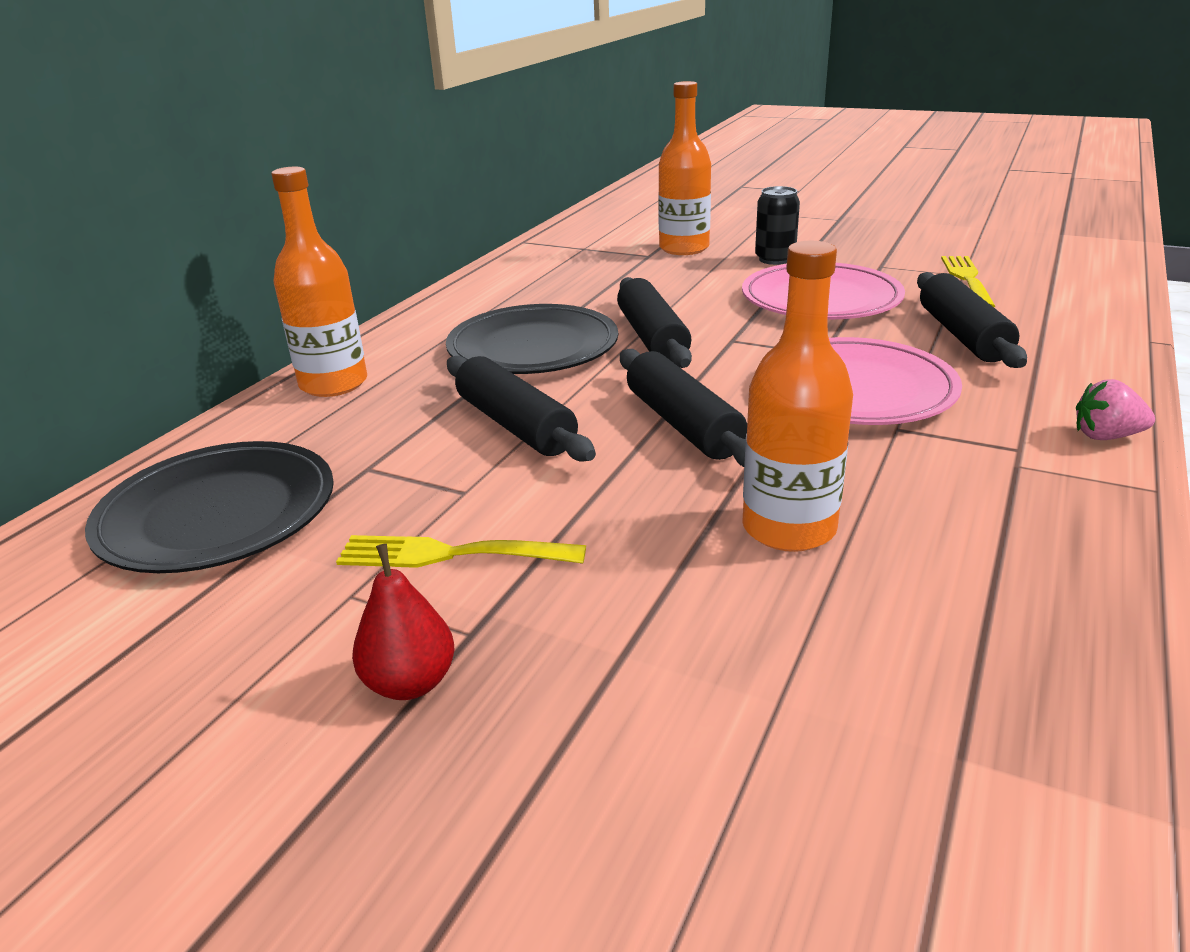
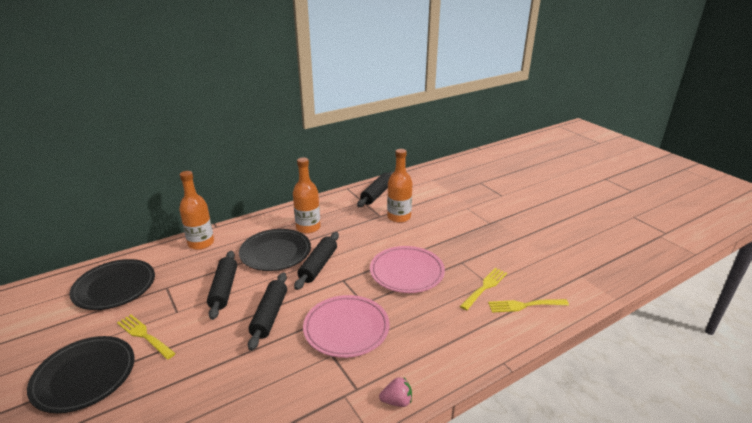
camera: 30 degrees right, 0 degrees up
red pear [352,544,455,700] -> black plate [27,336,134,413]
orange bottle [742,241,853,552] -> orange bottle moved to [293,157,321,233]
black can [755,186,800,265] -> none
black rolling pin [917,272,1027,368] -> black rolling pin moved to [357,171,394,207]
pink strawberry [1076,379,1155,440] -> pink strawberry turned 135 degrees clockwise [379,377,412,407]
none -> yellow fork [488,299,569,313]

